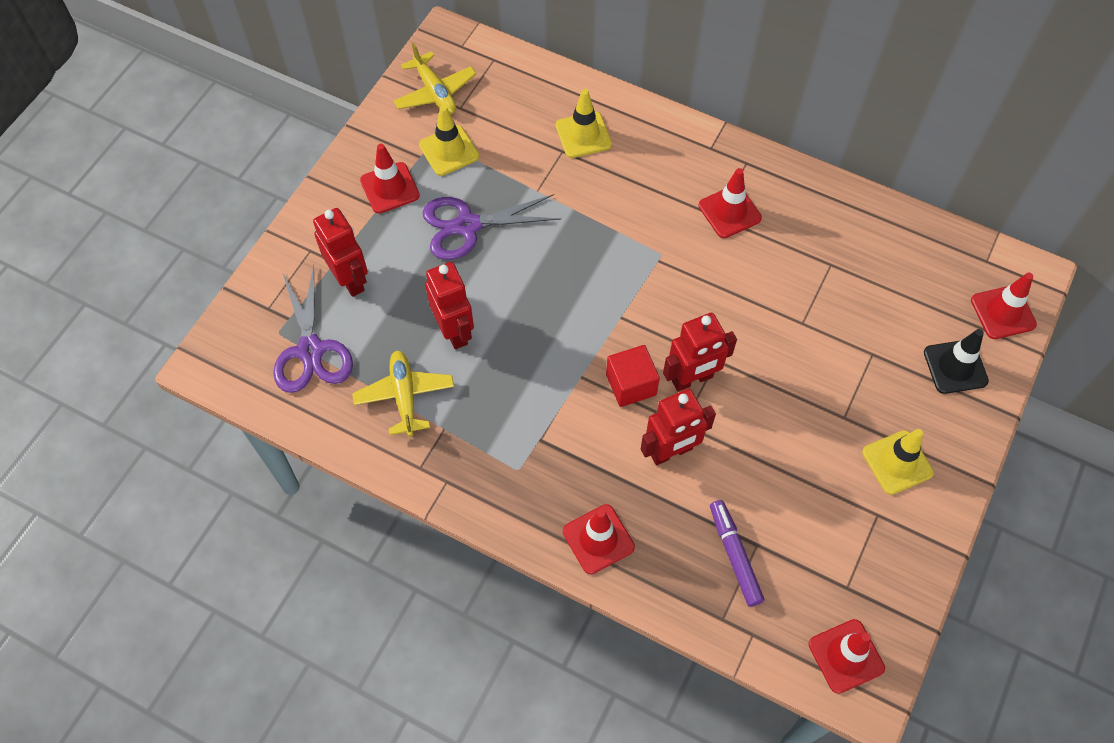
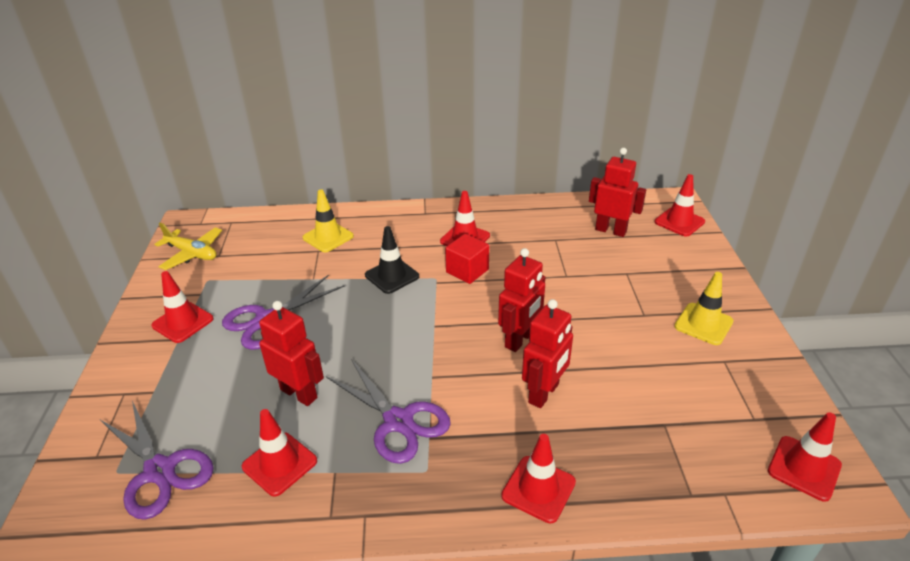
camera: 30 degrees left, 25 degrees down
red robot [313,208,368,297] -> red robot moved to [589,148,646,237]
yellow plane [352,351,454,436] -> red traffic cone [242,409,317,497]
yellow traffic cone [419,105,479,176] -> none
red cube [606,345,660,407] -> red cube moved to [445,234,489,284]
purple marker [710,500,764,607] -> none
black traffic cone [924,329,989,394] -> black traffic cone moved to [365,226,419,294]
none -> purple scissors [326,359,451,464]

